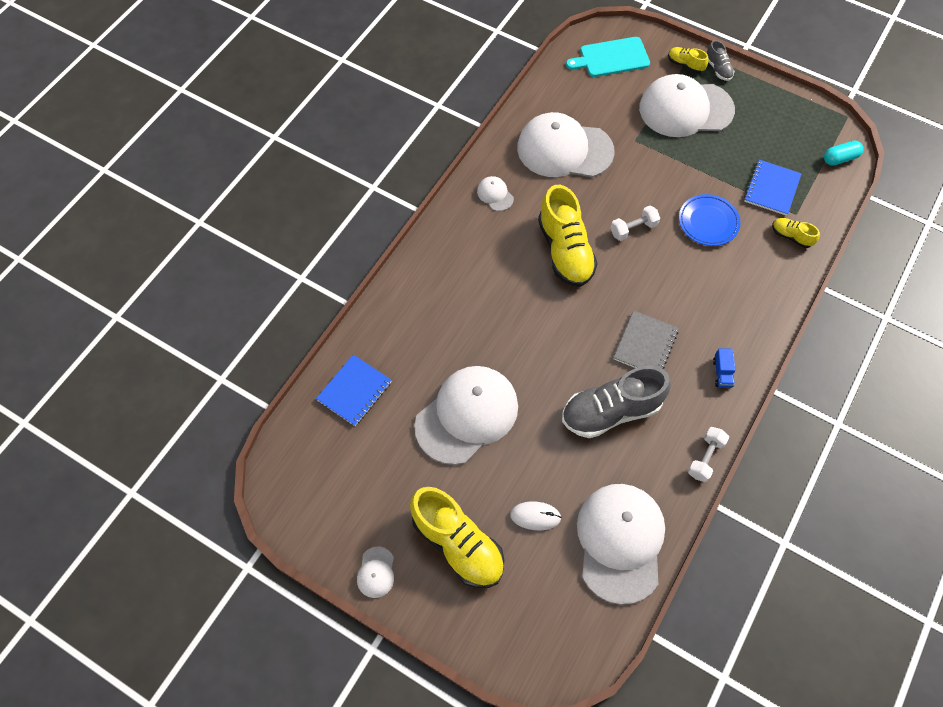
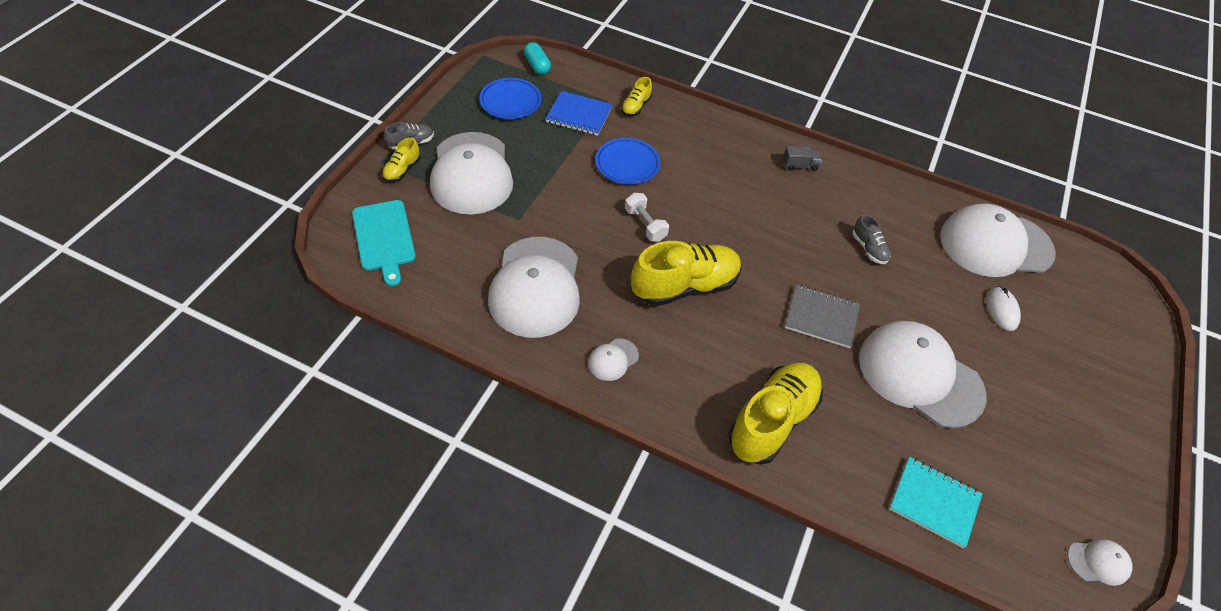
camera: 100 degrees left, 10 degrees down
blue notebook [316,354,392,426] -> turquoise notebook [889,457,982,548]
white cap [357,546,394,598] -> white cap moved to [1067,539,1133,586]
yellow shoe [410,487,504,588] -> yellow shoe moved to [729,362,823,465]
grey shoe [562,366,671,438] -> grey shoe [852,215,891,264], size x0.47
grey notebook [613,311,678,369] -> grey notebook moved to [785,284,860,348]
white dumbbell [688,427,729,482] -> none
blue truck [713,348,735,388] -> grey truck [783,146,822,171]
none -> blue plate [479,78,542,119]

